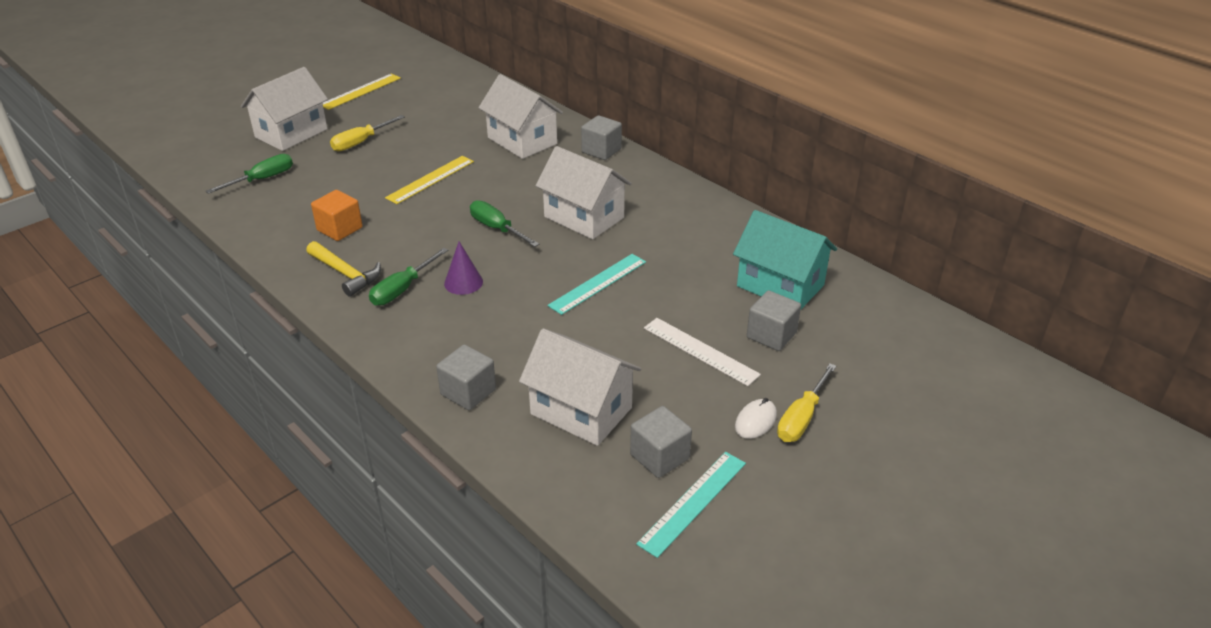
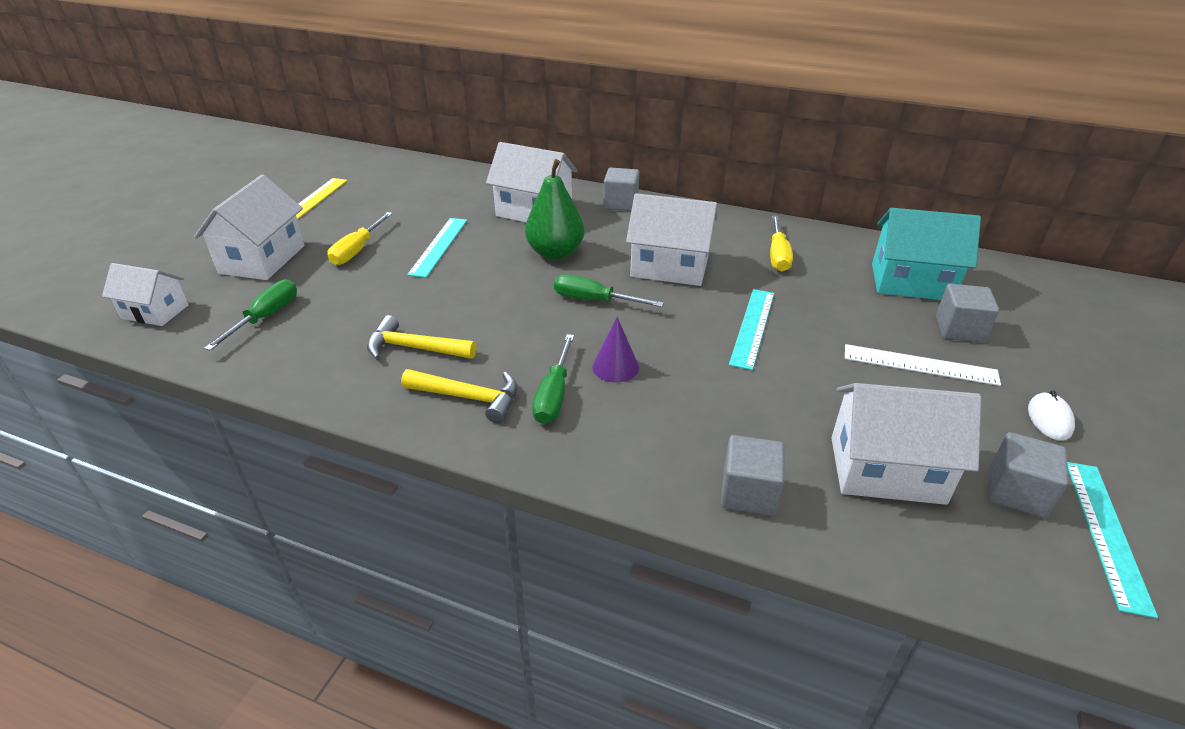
camera: 25 degrees left, 0 degrees up
orange cube [311,190,363,241] -> yellow hammer [367,315,476,359]
yellow ruler [385,156,474,204] -> none
yellow screwdriver [777,364,836,442] -> yellow screwdriver moved to [770,215,793,272]
none -> white house [102,263,189,326]
none -> turquoise ruler [407,218,467,278]
none -> green pear [525,159,585,260]

